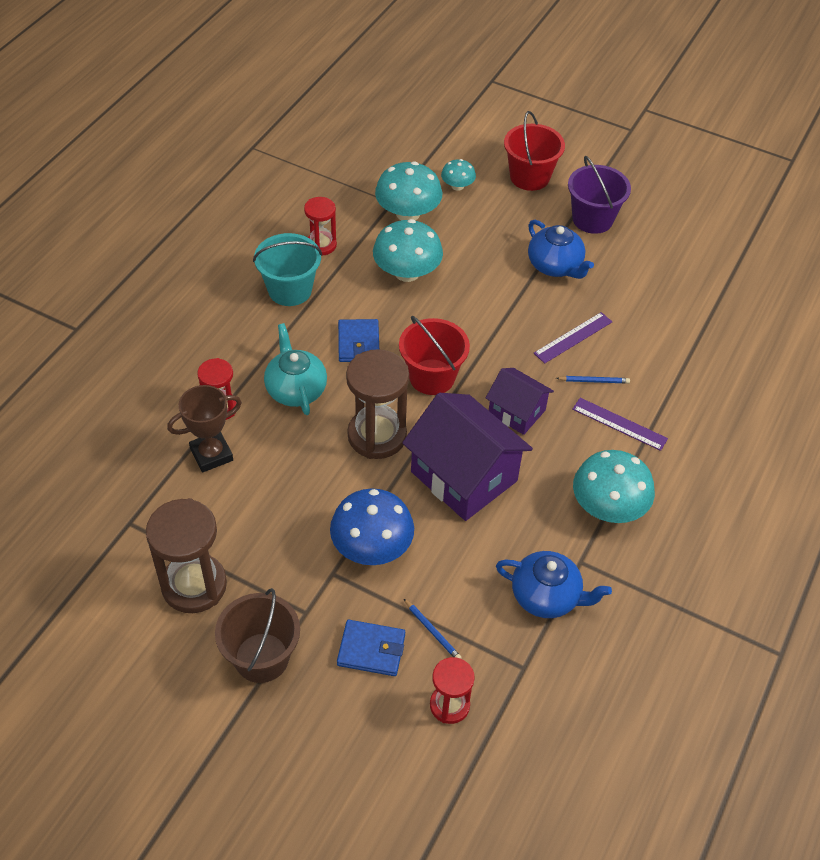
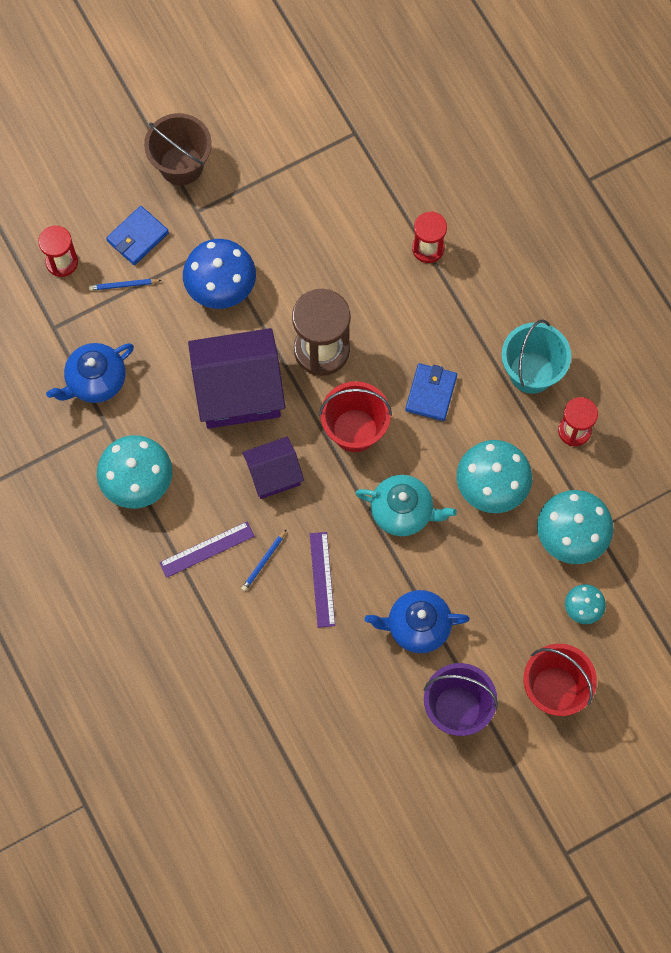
camera: 125 degrees right, 20 degrees up
brown hourglass [146,498,227,613] -> none
brown trophy [167,385,242,472] -> none
turquoise teapot [264,323,327,415] -> turquoise teapot moved to [355,475,457,536]
blue wallet [338,319,379,362] -> blue wallet turned 75 degrees clockwise [405,363,457,421]

